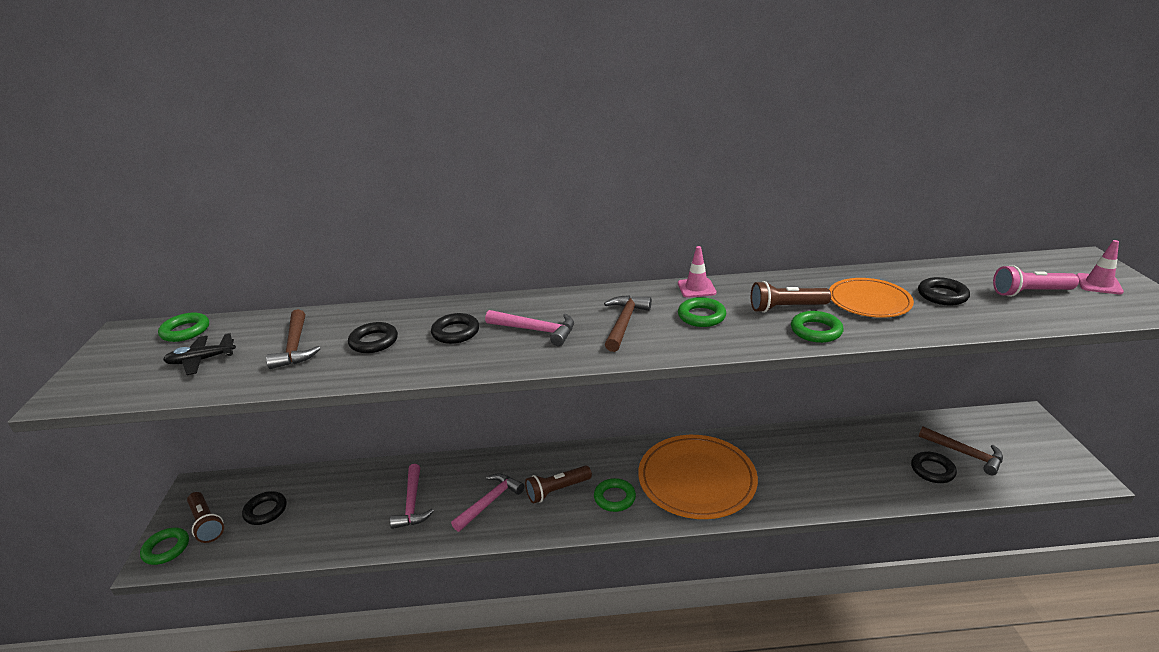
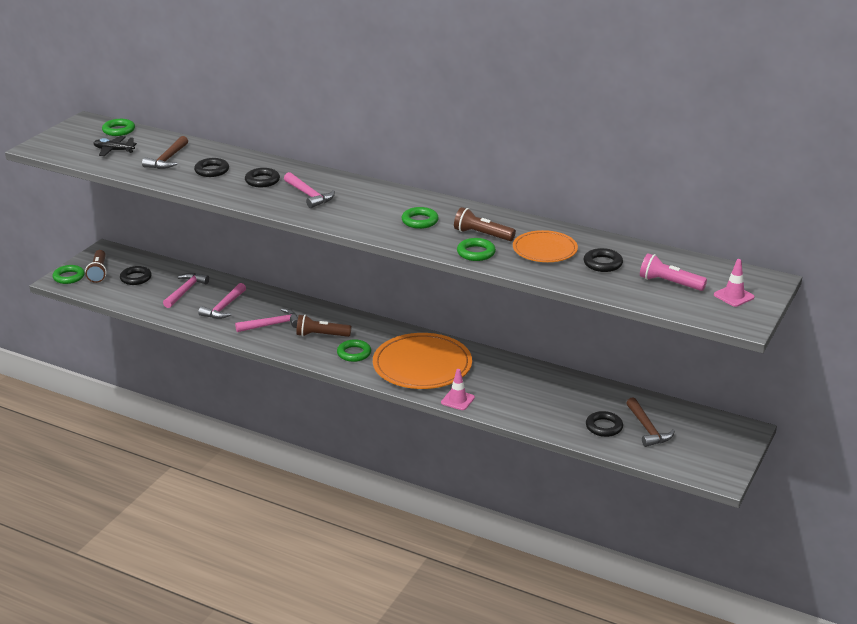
camera: 30 degrees right, 0 degrees up
brown hammer [604,295,652,352] -> none
pink traffic cone [678,246,716,298] -> pink traffic cone moved to [441,369,475,410]
none -> pink hammer [163,273,209,308]

